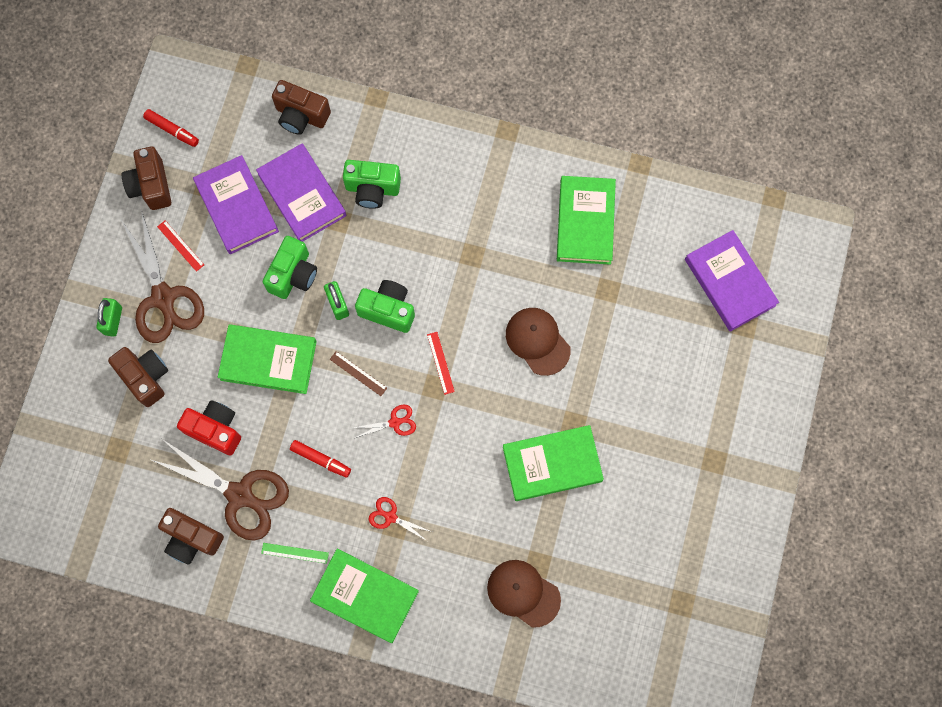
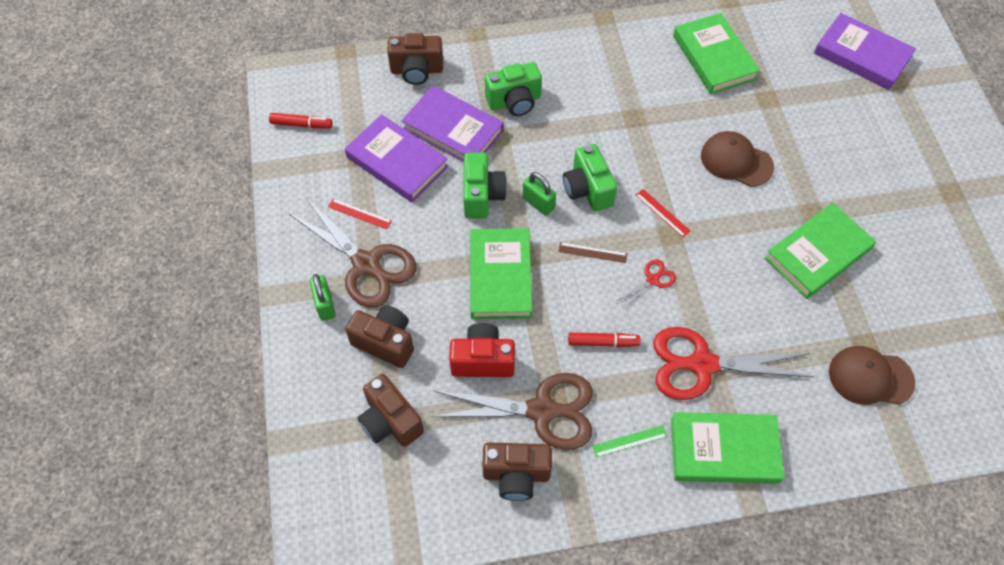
camera: 25 degrees left, 15 degrees down
brown camera [122,146,171,210] -> brown camera moved to [357,374,424,447]
green book [218,324,317,394] -> green book turned 75 degrees counterclockwise [470,228,532,319]
green camera [355,280,415,333] -> green camera turned 105 degrees counterclockwise [563,144,617,211]
red scissors [369,497,432,541] -> red scissors [653,327,813,400], size x2.22

